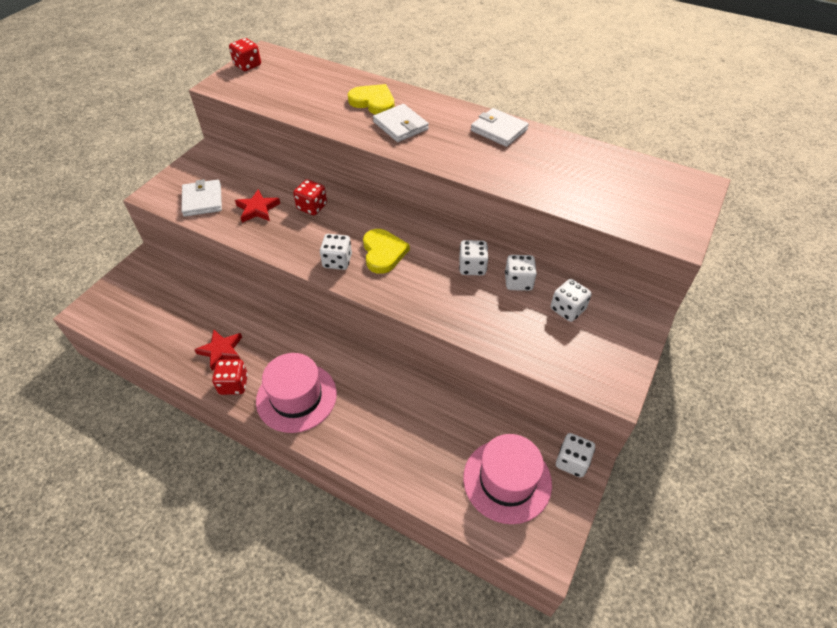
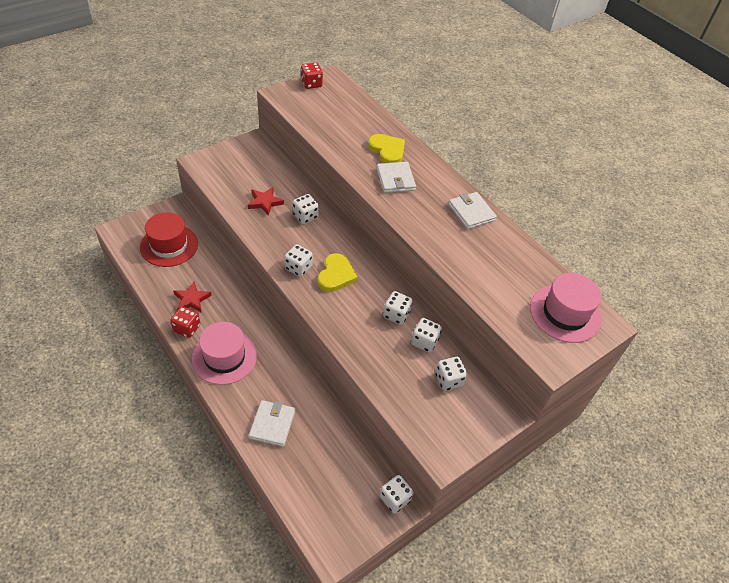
camera: 20 degrees right, 0 degrees up
white wallet [181,179,222,217] -> white wallet moved to [249,400,295,447]
red dice [293,179,327,215] -> white dice [293,194,319,224]
pink hat [463,434,552,524] -> pink hat moved to [530,273,602,343]
none -> red hat [140,212,198,267]

